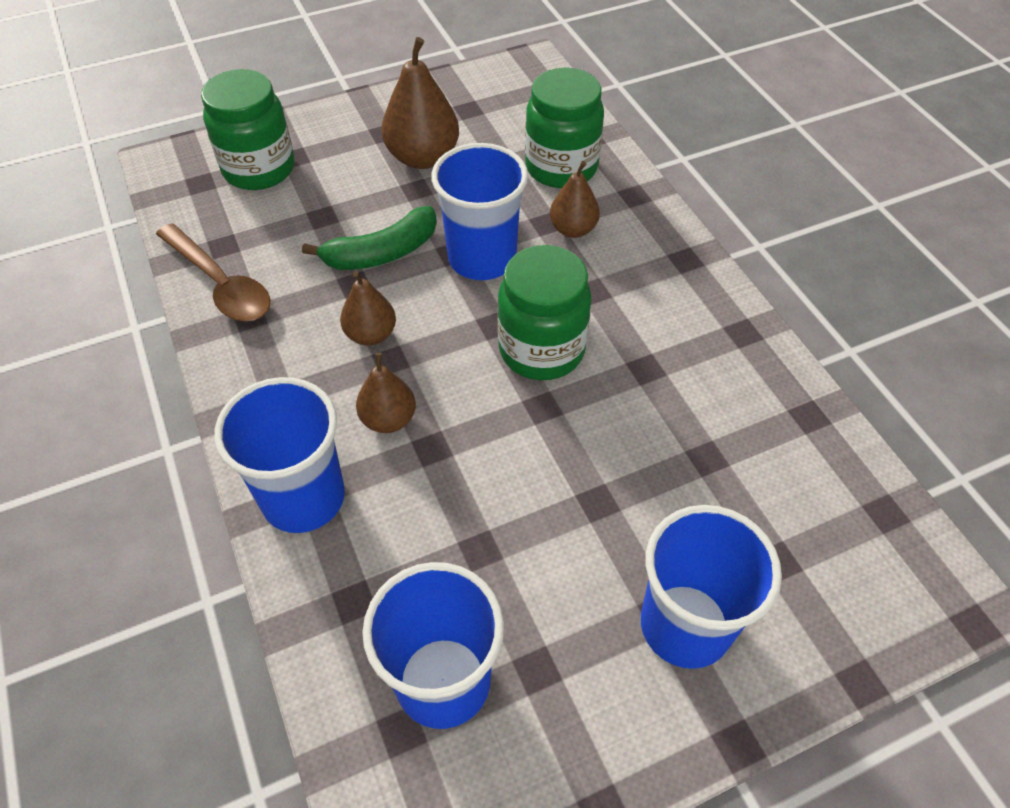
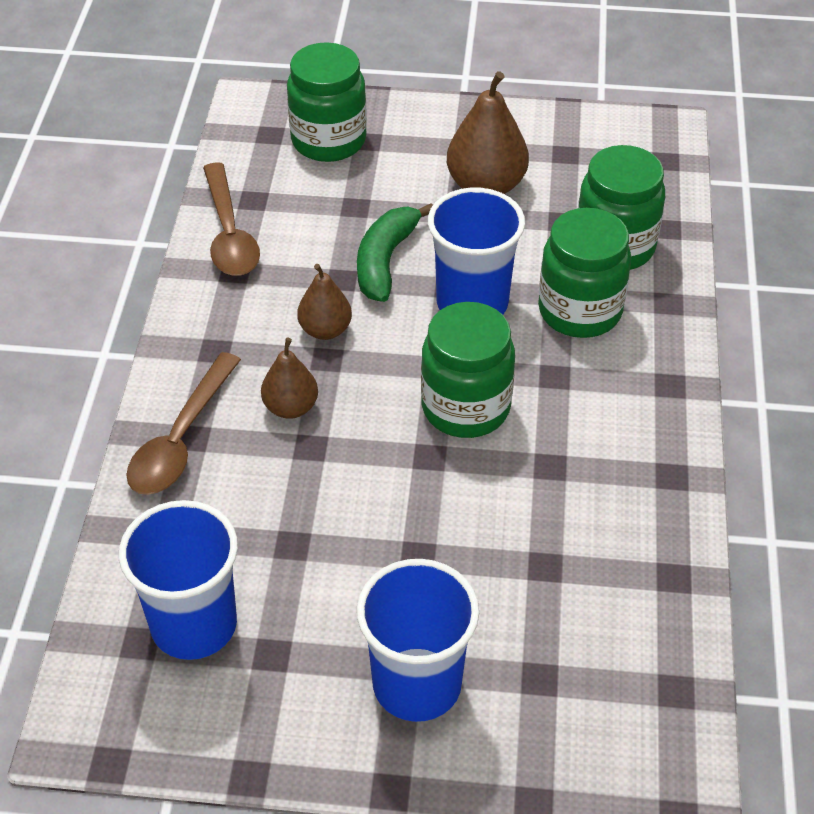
camera: 30 degrees right, 5 degrees down
blue cup [214,377,345,533] -> brown spoon [126,352,241,495]
green banana [302,206,437,270] -> green banana turned 105 degrees clockwise [357,204,433,302]
brown pear [550,161,600,238] -> green jar [538,208,631,338]

